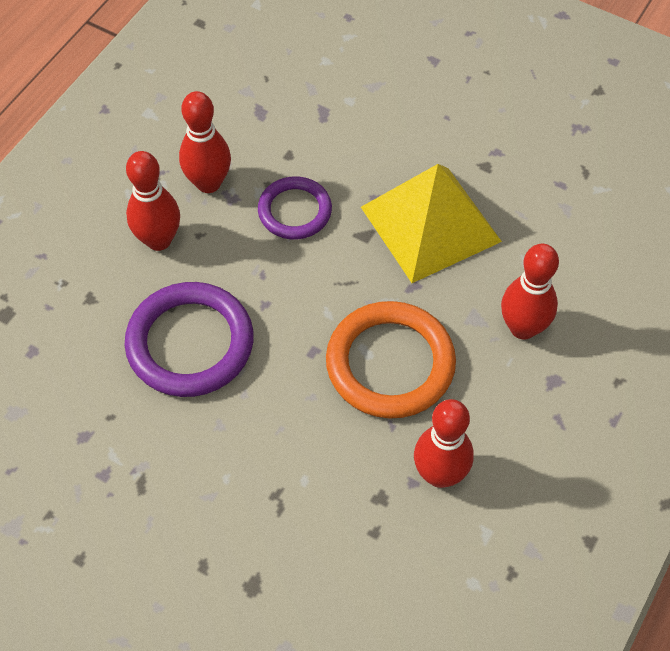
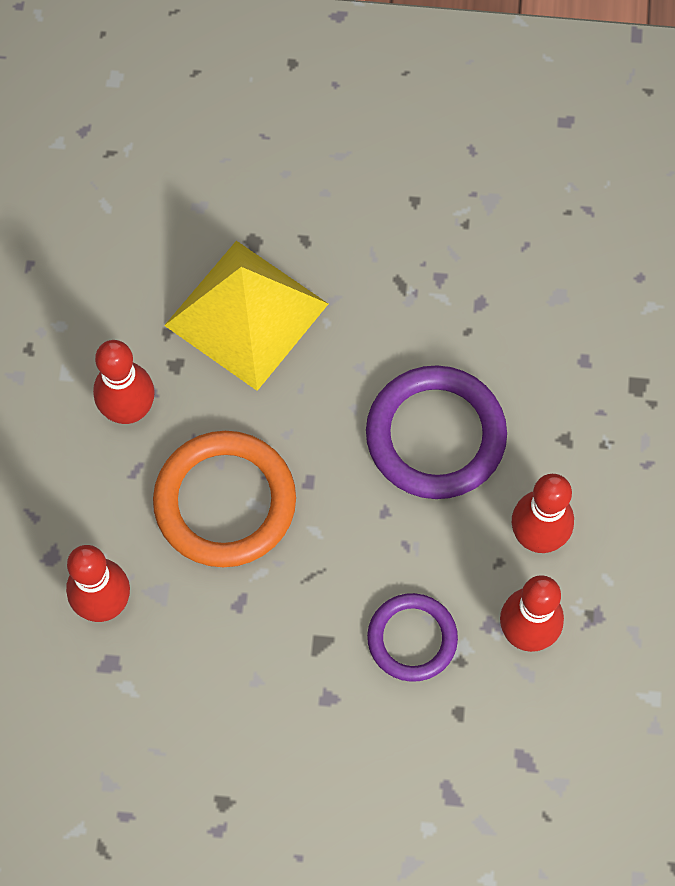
camera: 155 degrees right, 10 degrees up
yellow pyramid [361,164,502,283] -> yellow pyramid moved to [164,241,328,391]

